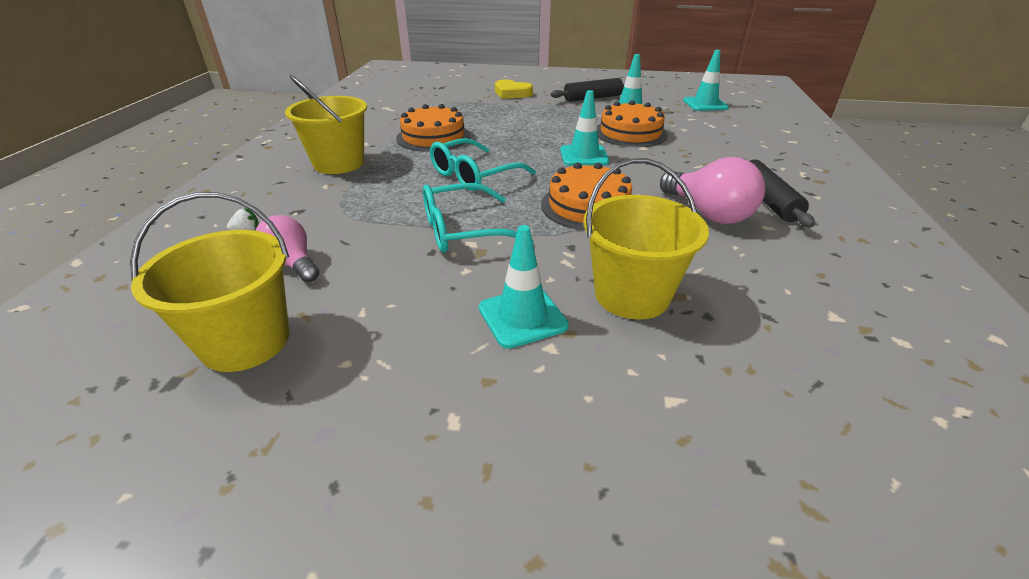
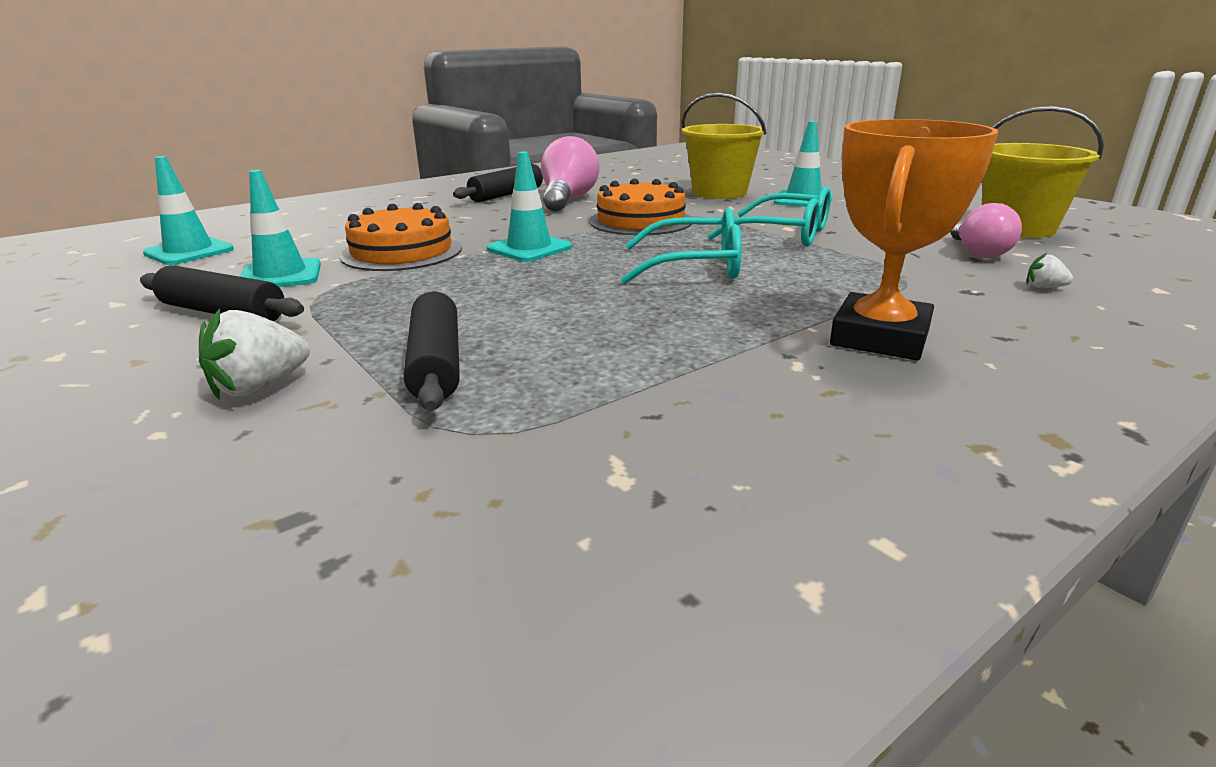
camera: 135 degrees left, 10 degrees down
yellow bucket [285,75,367,174] -> orange trophy [830,119,999,360]
orange cake [396,104,470,152] -> none
yellow heart [495,79,533,99] -> white strawberry [199,309,310,400]
none -> black rolling pin [404,291,460,411]

